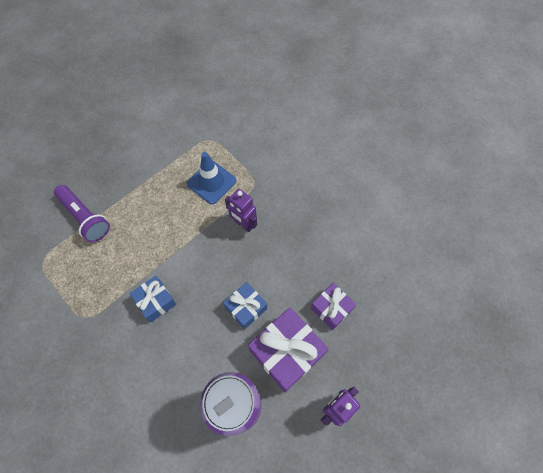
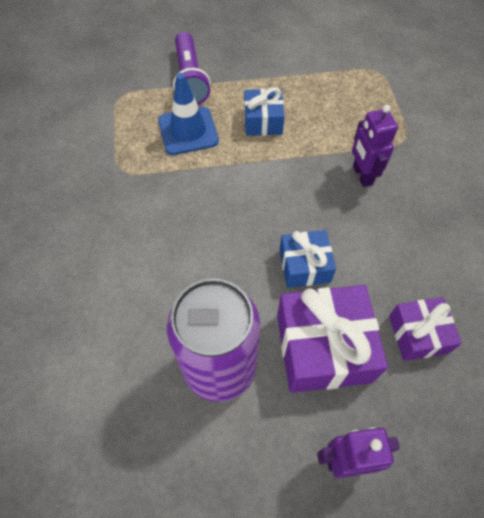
camera: 35 degrees right, 5 degrees down
blue gift [130,276,176,322] -> blue gift moved to [244,87,285,136]
blue traffic cone [187,152,236,204] -> blue traffic cone moved to [158,73,219,155]

